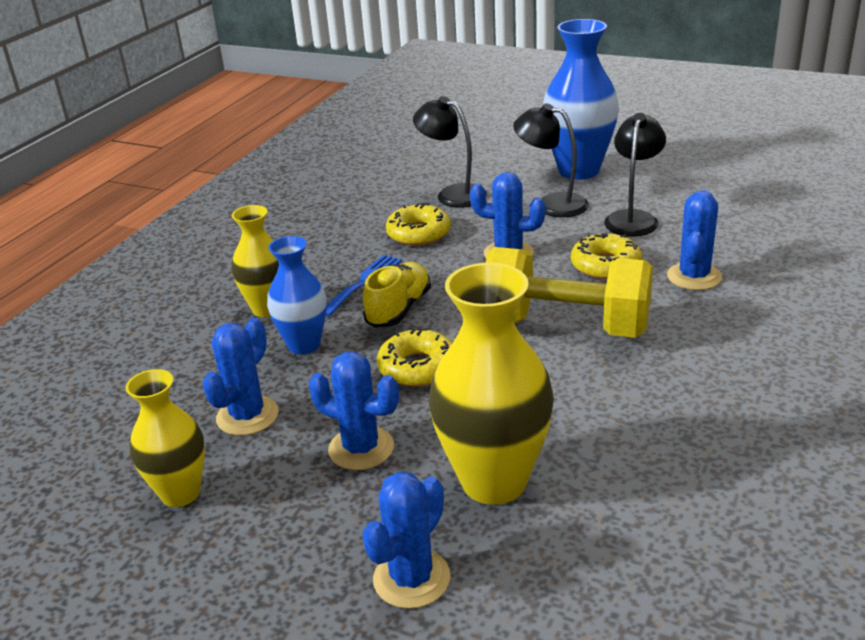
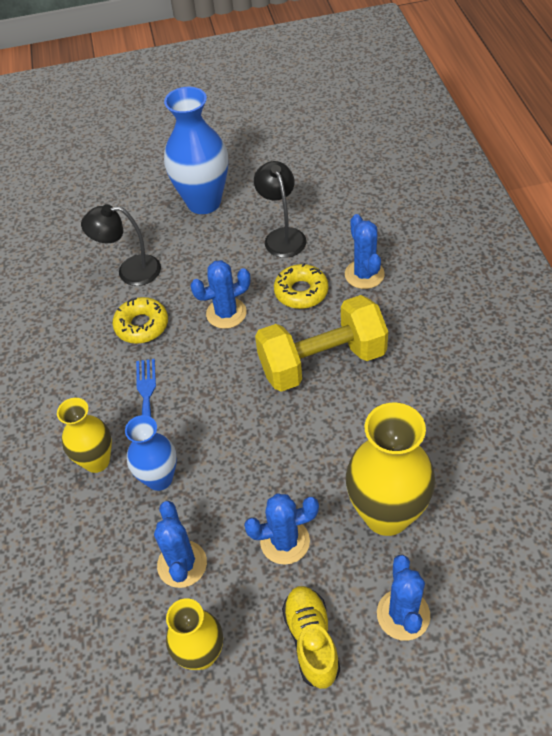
camera: 35 degrees left, 20 degrees up
yellow shoe [363,262,431,328] -> yellow shoe moved to [282,586,340,689]
yellow donut [377,327,452,387] -> none
black lamp [513,103,589,217] -> none

